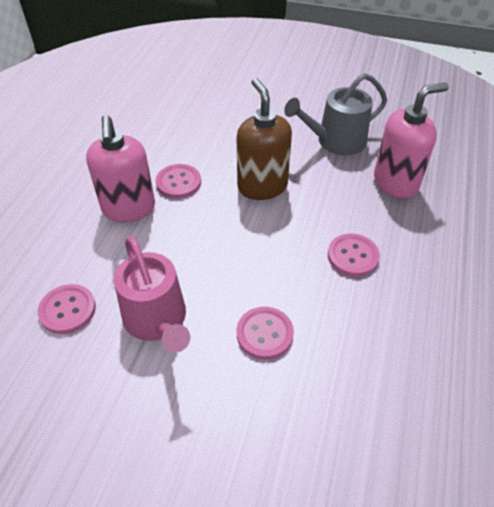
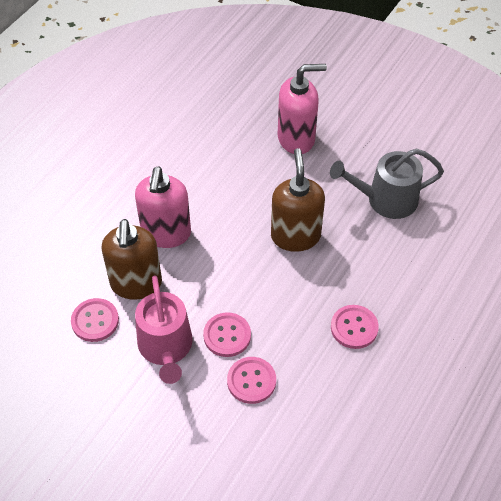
camera: 15 degrees right, 5 degrees up
pink button [156,164,201,199] -> pink button moved to [203,312,251,357]
pink soap dispenser [374,83,449,199] -> pink soap dispenser moved to [278,64,327,154]
none -> brown soap dispenser [102,219,162,300]

